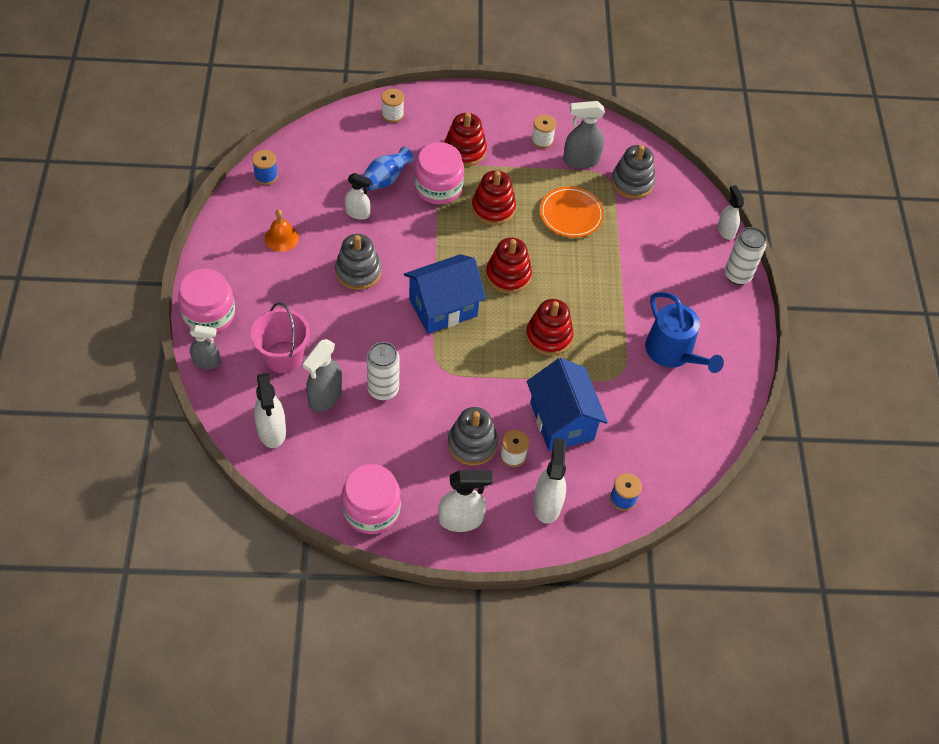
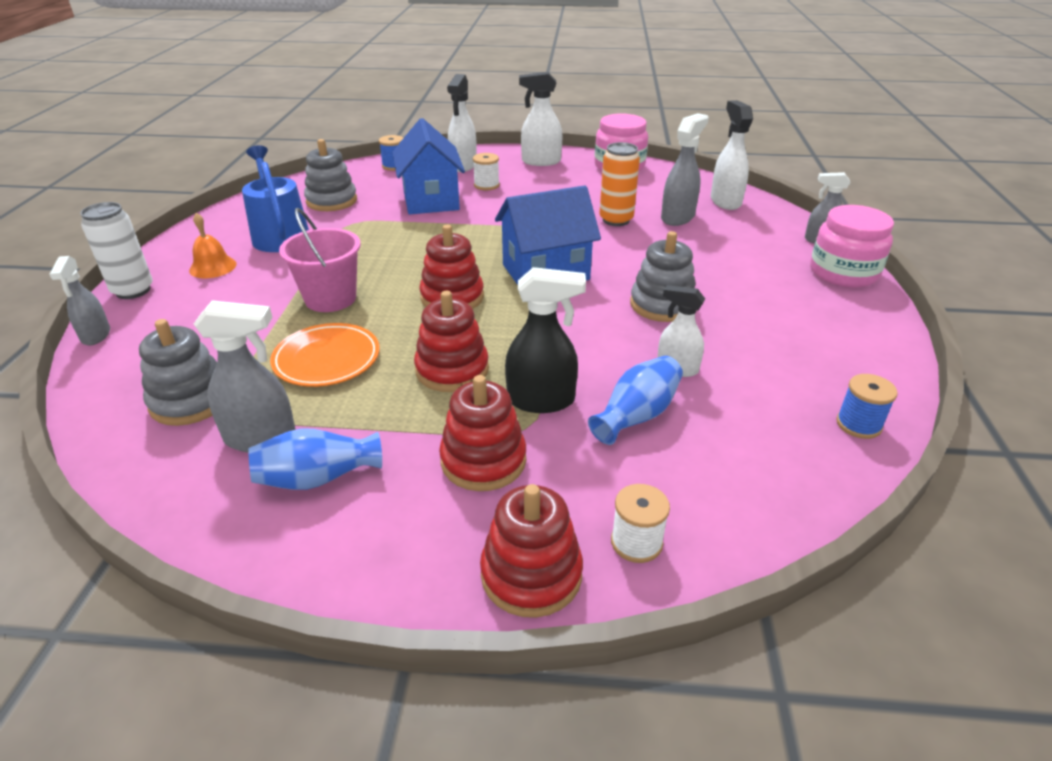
camera: 170 degrees left, 20 degrees down
pink bucket [251,302,310,373] -> pink bucket moved to [279,208,361,312]
orange bell [265,210,299,252] -> orange bell moved to [189,213,237,278]
white can [367,342,400,401] -> orange can [599,142,640,226]
pink jar [414,142,464,204] -> black spray bottle [505,267,586,413]
grey stacking toy [448,407,498,466] -> grey stacking toy moved to [304,139,357,211]
red stacking toy [526,299,574,356] -> red stacking toy moved to [480,484,583,618]
white spool [531,114,556,148] -> blue vase [248,428,382,490]
white spray bottle [717,185,744,240] -> grey spray bottle [49,256,110,345]

